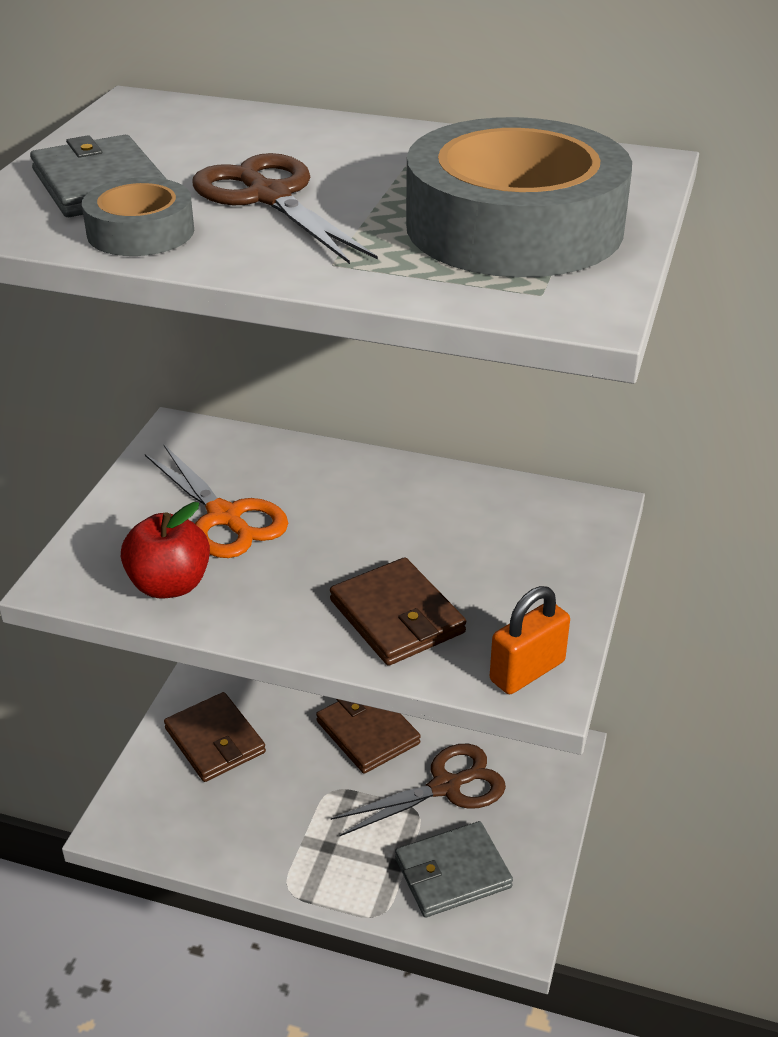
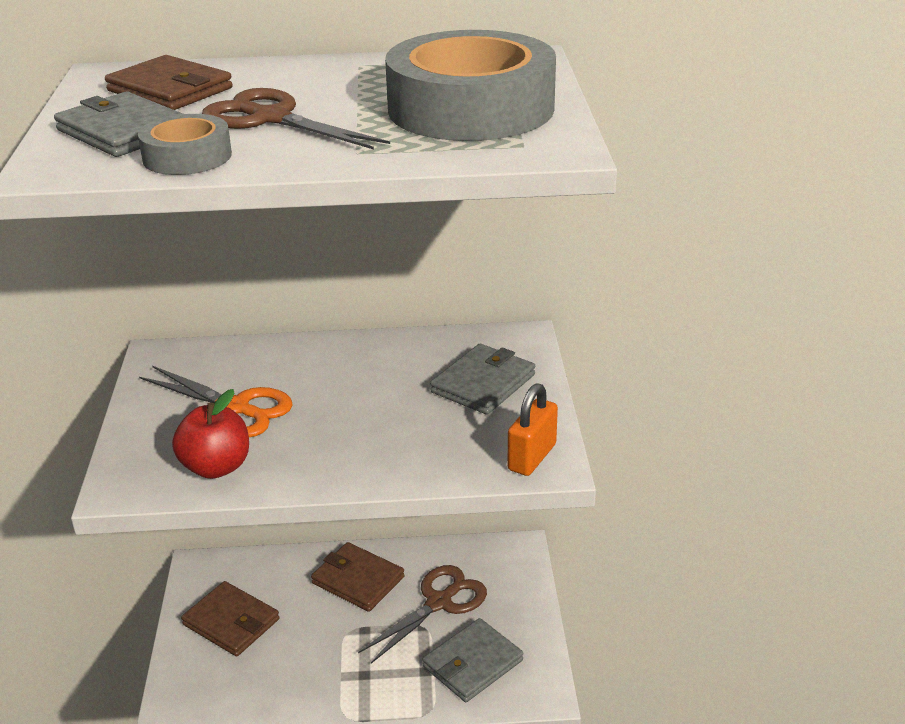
camera: 20 degrees left, 5 degrees down
brown wallet [330,557,466,666] -> brown wallet moved to [105,55,233,110]
none -> grey wallet [430,344,535,415]

